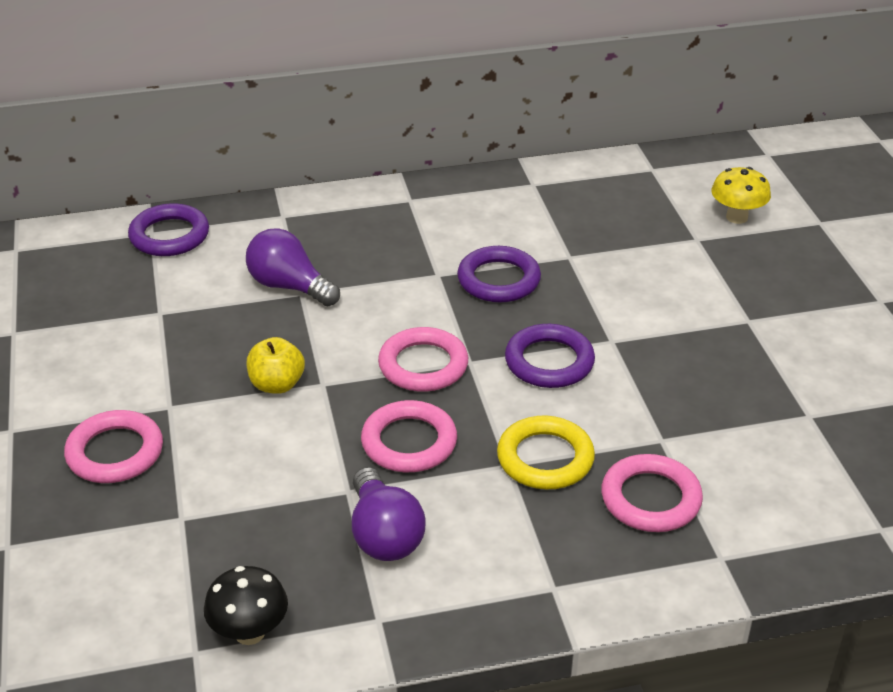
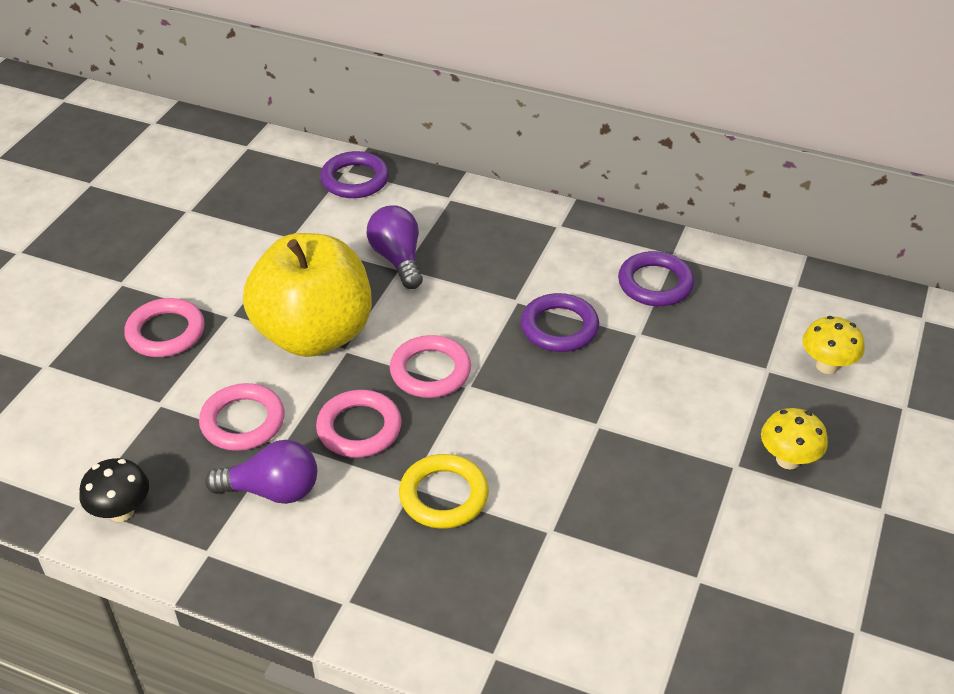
camera: 35 degrees right, 5 degrees up
yellow apple [246,337,305,394] -> yellow apple [243,233,372,357], size x2.49
purple light bulb [352,467,426,561] -> purple light bulb turned 105 degrees counterclockwise [205,440,317,504]
purple ring [505,324,595,388] -> purple ring moved to [618,251,694,306]
pink ring [601,454,703,532] -> pink ring moved to [199,383,285,451]
none -> yellow mushroom [761,408,828,470]

